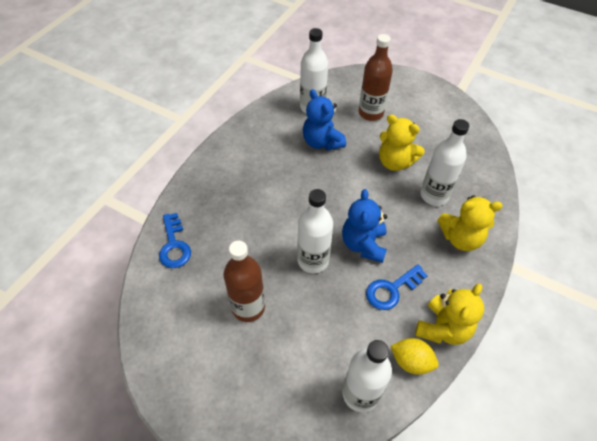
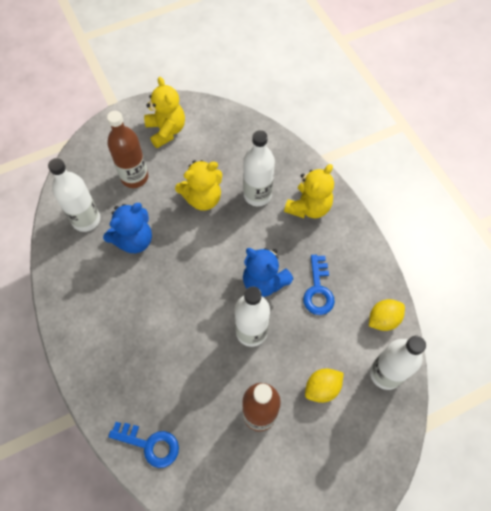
camera: 55 degrees left, 10 degrees up
blue teddy bear [303,89,346,151] -> blue teddy bear turned 45 degrees counterclockwise [103,203,152,253]
yellow teddy bear [415,284,484,345] -> yellow teddy bear moved to [144,77,185,148]
none -> yellow lemon [305,368,344,403]

